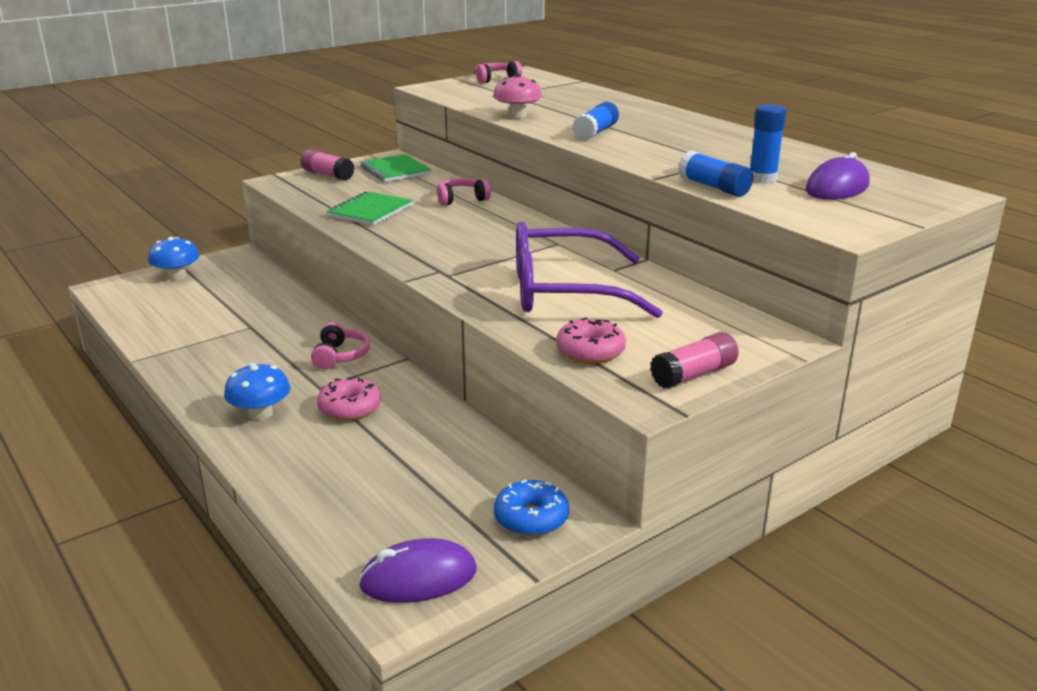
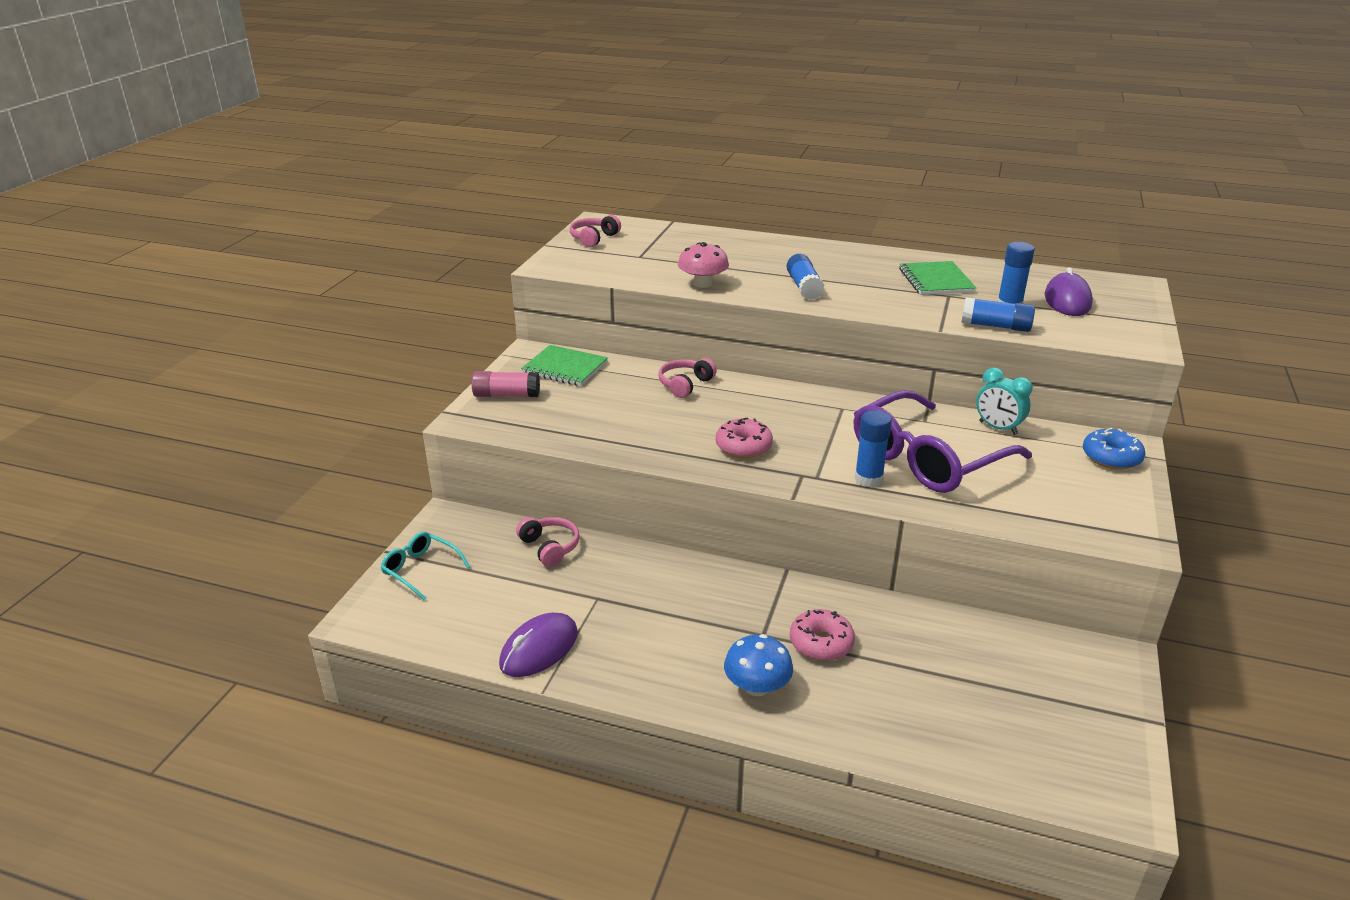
camera: 35 degrees left, 5 degrees up
blue mushroom [148,237,200,280] -> turquoise glasses [380,531,470,600]
pink headphones [311,322,370,369] -> pink headphones moved to [516,517,580,567]
green notebook [327,191,413,226] -> green notebook moved to [899,261,976,295]
purple mouse [358,538,477,603] -> purple mouse moved to [499,613,578,677]
blue donut [494,479,569,536] -> blue donut moved to [1083,428,1145,470]
pink donut [556,317,626,364] -> pink donut moved to [716,418,773,458]
pink glue stick [650,332,739,388] -> none
none -> blue glue stick [855,410,892,487]
none -> turquoise clock [976,367,1033,435]

